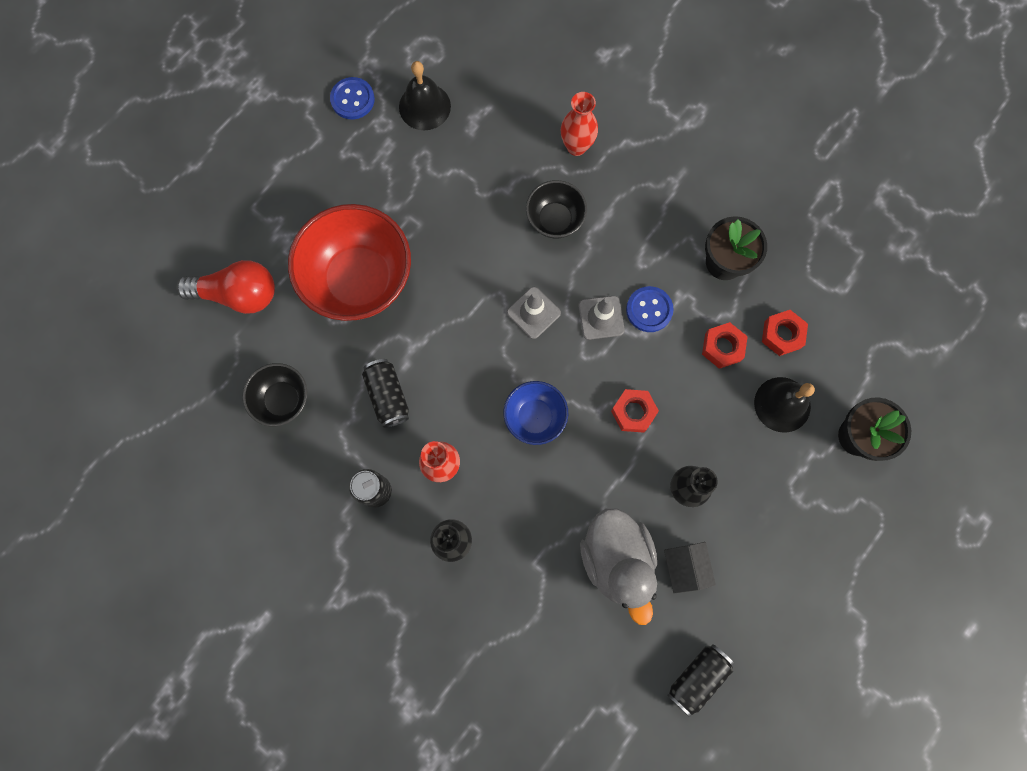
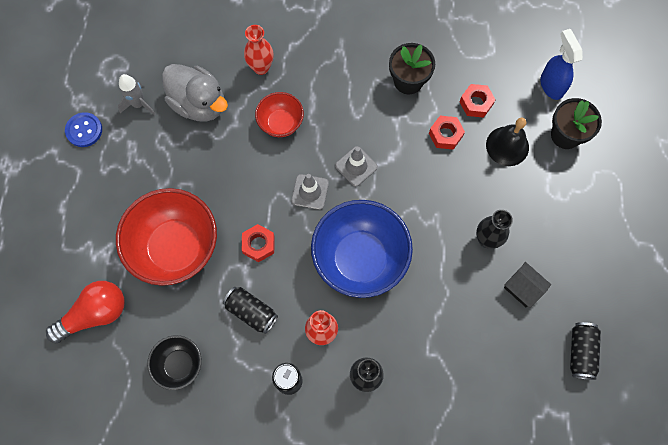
camera: 35 degrees left, 5 degrees down
black bell [399,61,451,130] -> grey rocket [118,74,156,116]
blue bowl [503,381,568,445] -> blue bowl [311,200,413,298], size x1.91
black bowl [526,180,587,239] -> red bowl [255,92,304,137]
grey duck [580,508,657,625] -> grey duck moved to [162,64,228,122]
red nut [611,389,659,433] -> red nut moved to [242,224,275,262]
blue button [626,286,674,332] -> none
none -> blue spray bottle [540,29,583,100]

